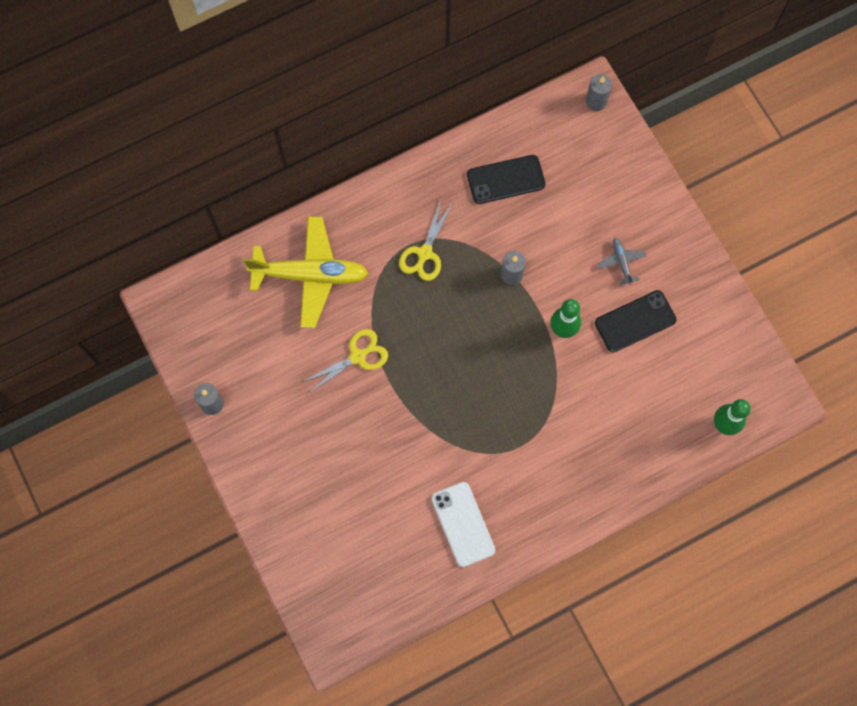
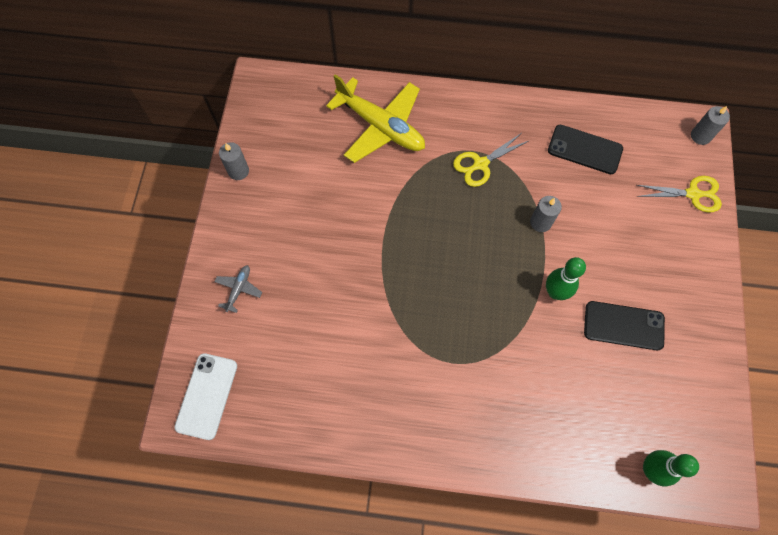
camera: 35 degrees right, 5 degrees down
yellow scissors [303,329,388,393] -> yellow scissors moved to [637,176,722,212]
white phone [432,482,495,567] -> white phone moved to [174,353,237,440]
grey plane [598,238,647,285] -> grey plane moved to [214,265,262,313]

